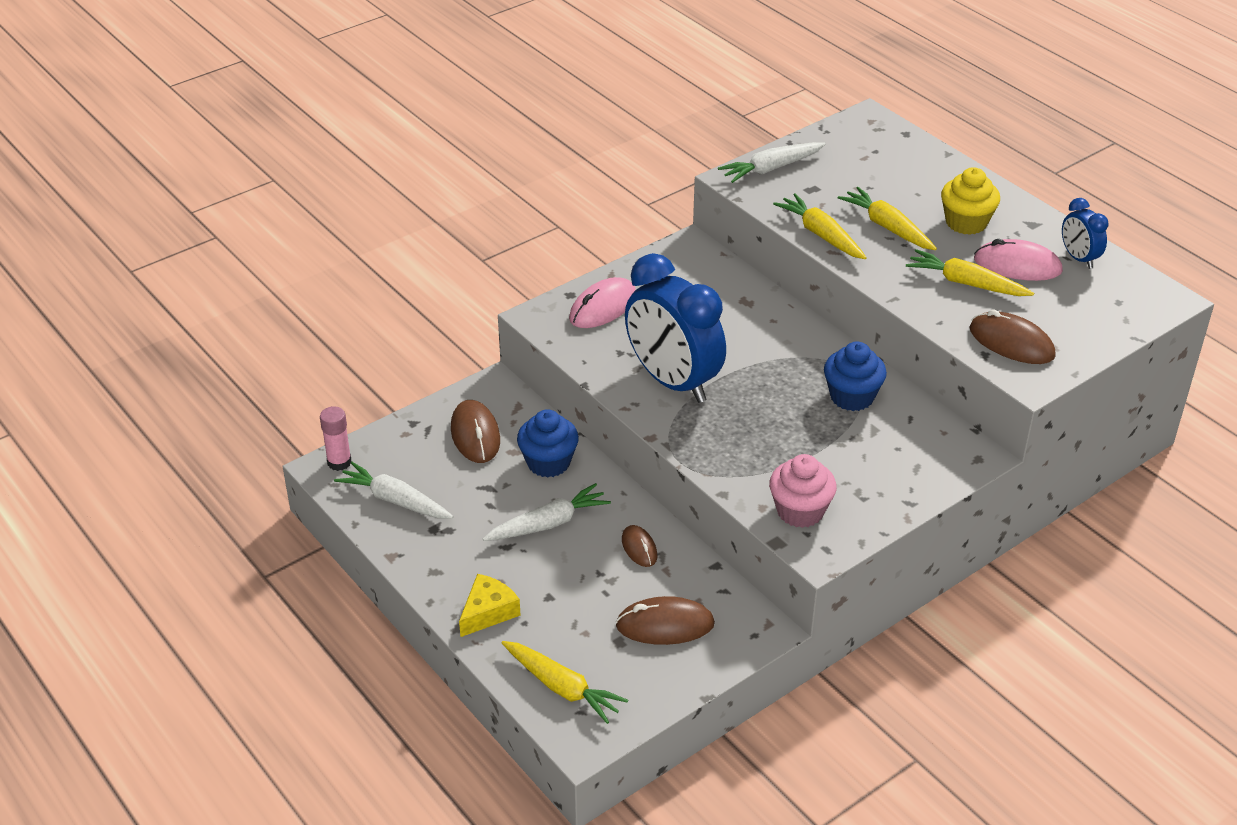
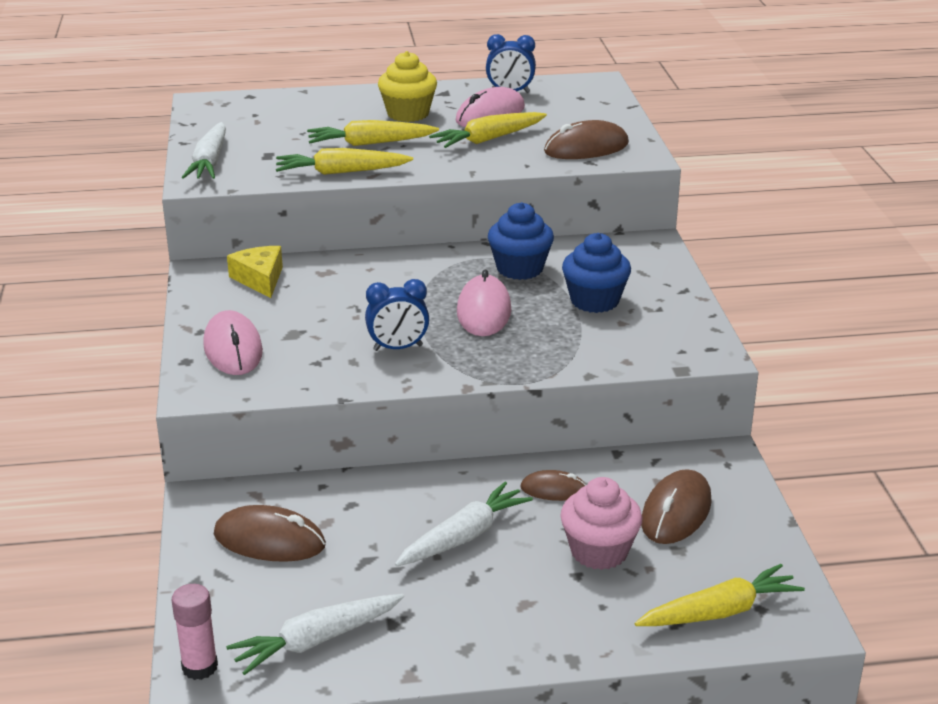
camera: 60 degrees left, 10 degrees down
yellow cheese [459,574,521,637] -> yellow cheese moved to [227,246,283,298]
white carrot [483,483,611,541] -> white carrot turned 45 degrees clockwise [395,482,533,567]
blue cupcake [517,409,579,477] -> blue cupcake moved to [562,233,631,313]
blue clock [625,253,726,403] -> blue clock [365,279,429,351], size x0.47
pink cupcake [769,454,837,528] -> pink cupcake moved to [560,477,642,570]
none -> pink mouse [457,269,511,336]

